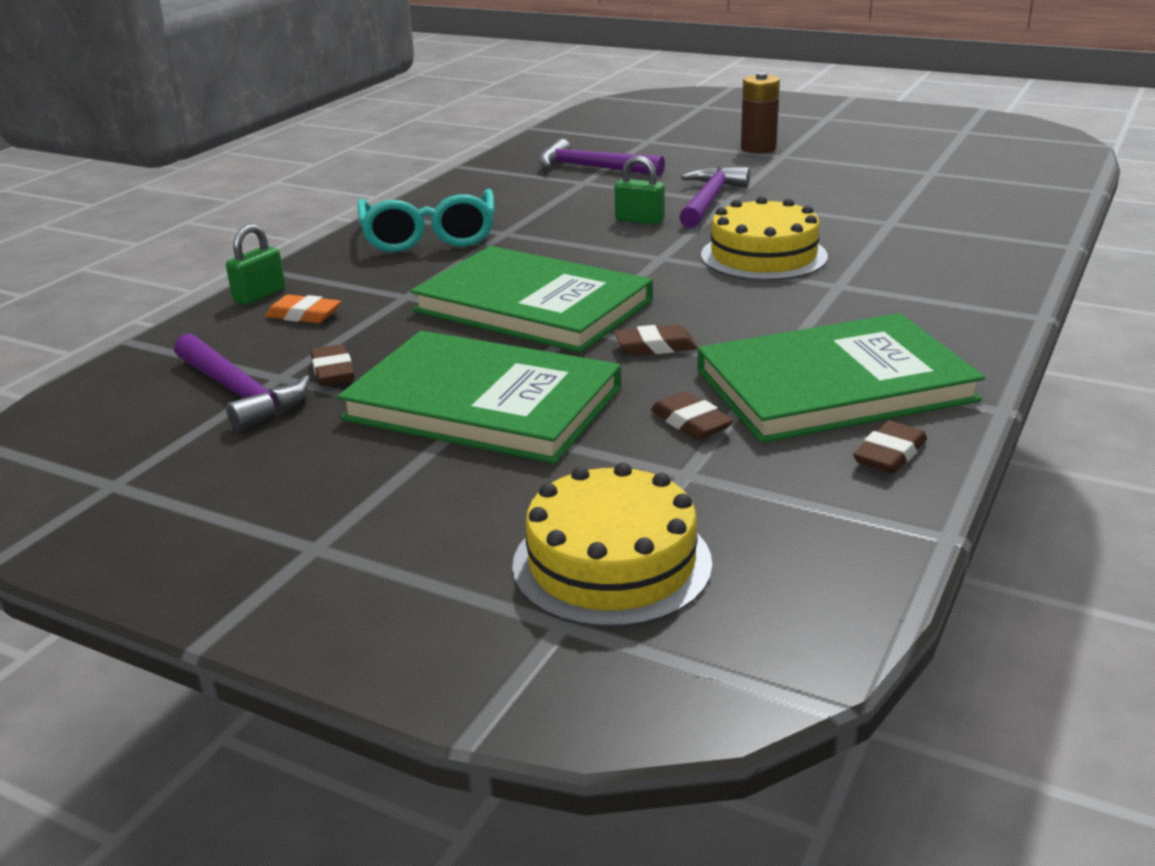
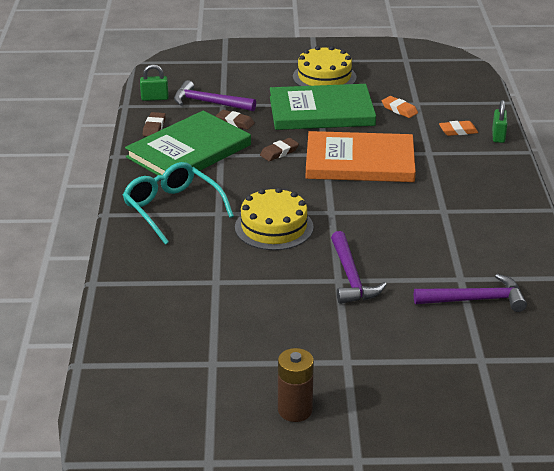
camera: 150 degrees right, 5 degrees up
purple hammer [174,333,310,431] -> purple hammer moved to [174,80,256,111]
brown eraser [311,344,354,386] -> orange eraser [382,96,418,118]
turquoise glasses [357,189,495,252] -> turquoise glasses moved to [123,162,234,245]
green book [411,246,653,353] -> orange book [306,131,416,182]
yellow cake [512,463,712,628] -> yellow cake moved to [293,46,357,86]
green padlock [615,156,665,225] -> green padlock moved to [140,64,169,101]
brown battery [741,72,780,154] -> brown battery moved to [278,348,314,422]

